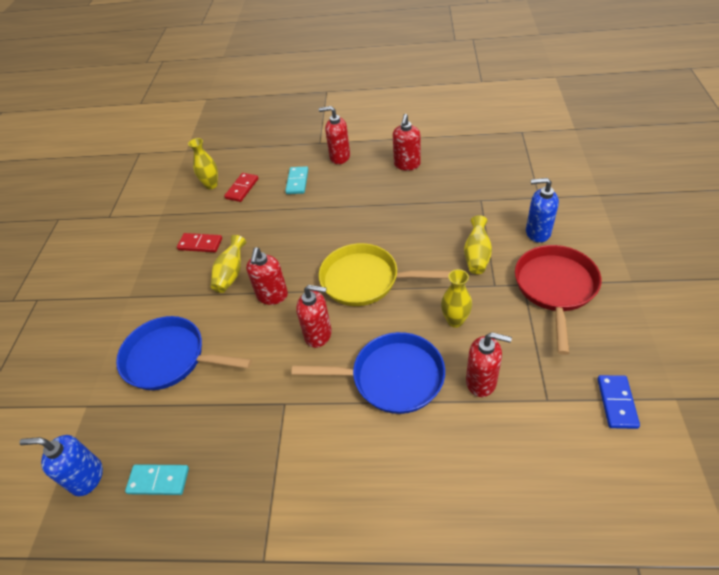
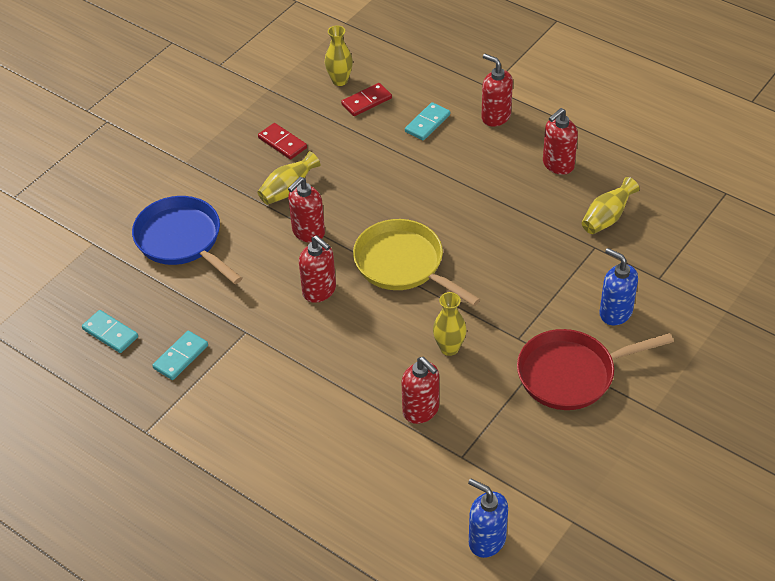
camera: 30 degrees right, 0 degrees up
blue soap dispenser [19,435,103,496] -> blue soap dispenser moved to [468,479,508,558]
blue pan [292,332,445,414] -> none
yellow vase [464,215,492,274] -> yellow vase moved to [582,177,639,234]
red pan [515,245,601,355] -> red pan turned 150 degrees counterclockwise [517,329,674,410]
blue domino [598,375,640,429] -> none
none -> turquoise domino [152,331,208,380]

